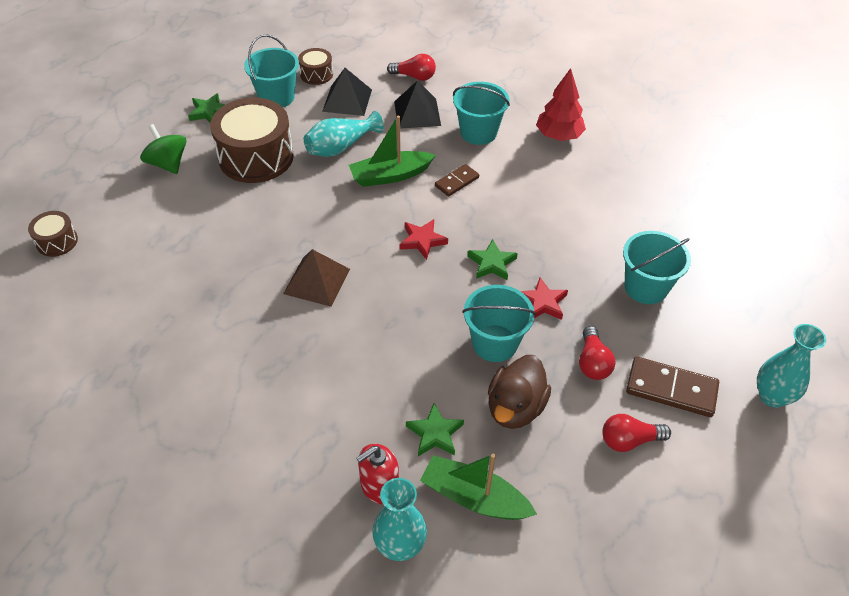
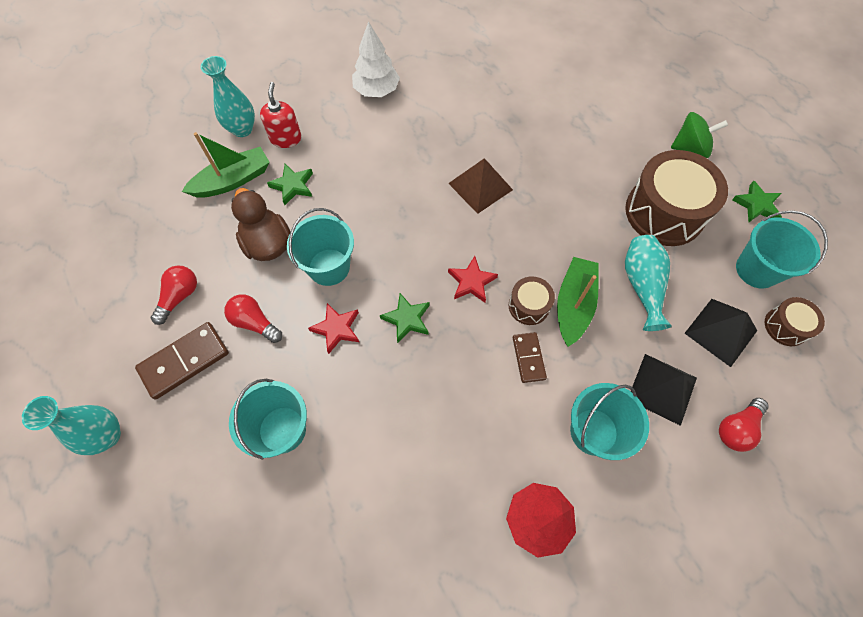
camera: 125 degrees right, 15 degrees up
brown drum [28,211,78,257] -> brown drum moved to [509,277,555,325]
none -> white tree [352,21,400,97]

